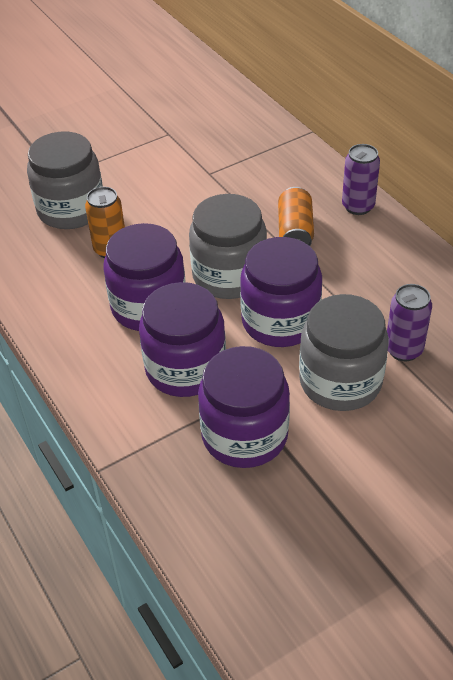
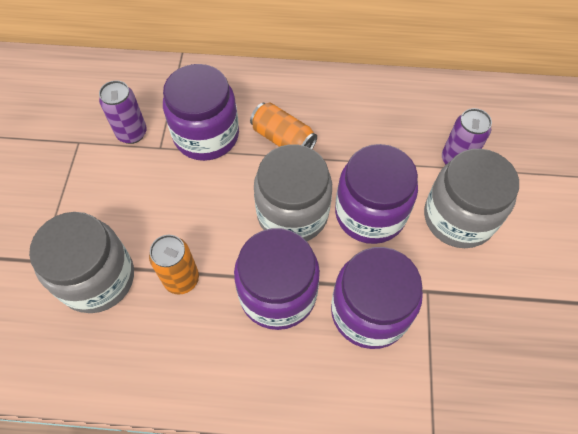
camera: 55 degrees left, 15 degrees up
purple jar [198,346,290,468] -> purple jar moved to [163,64,239,161]
purple can [342,144,380,215] -> purple can moved to [99,80,147,144]

